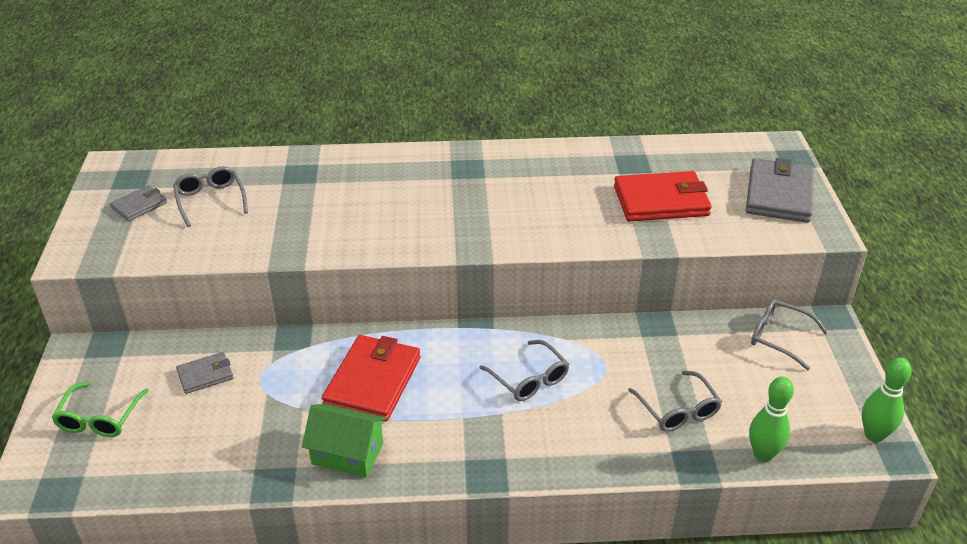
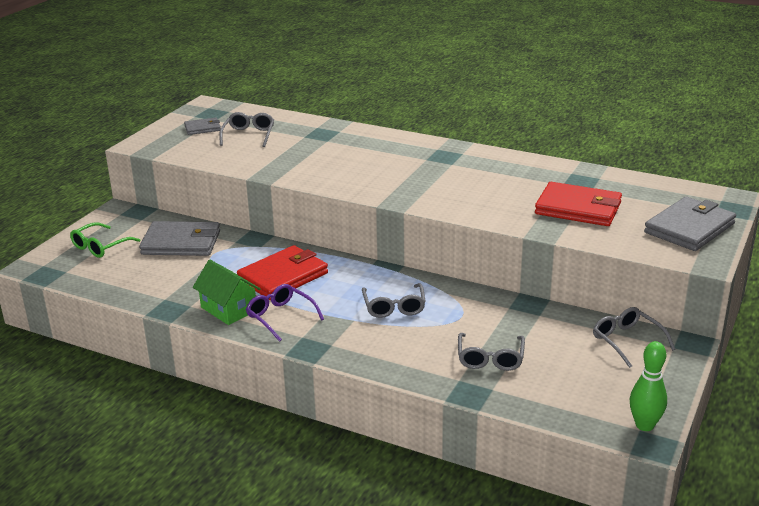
camera: 30 degrees right, 10 degrees down
grey wallet [176,352,234,394] -> grey wallet [139,221,220,256], size x1.90
green bowling pin [749,376,794,462] -> none
none -> purple glasses [246,284,324,342]

